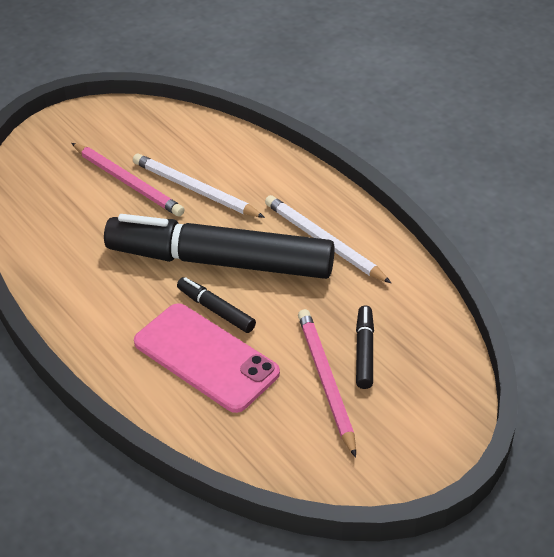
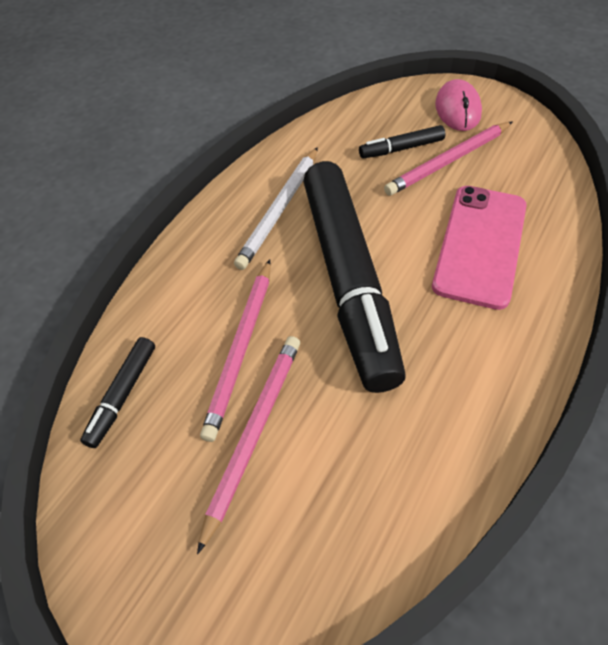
camera: 110 degrees left, 10 degrees up
white pencil [133,153,265,218] -> pink pencil [200,259,271,442]
black marker [177,277,256,333] -> black marker moved to [80,337,155,448]
none -> pink mouse [435,79,482,131]

